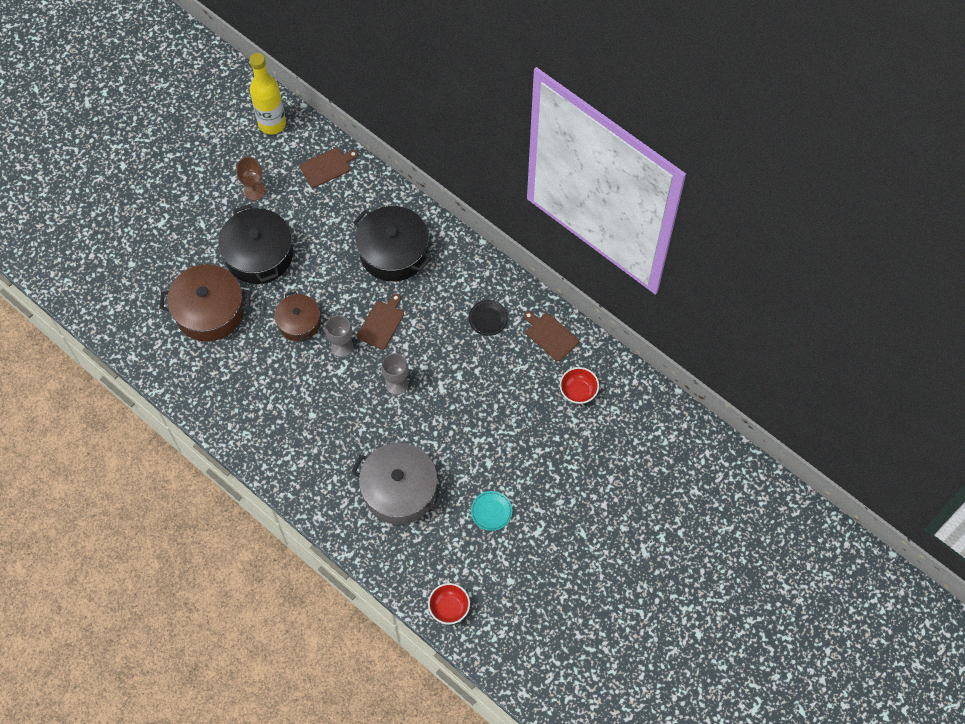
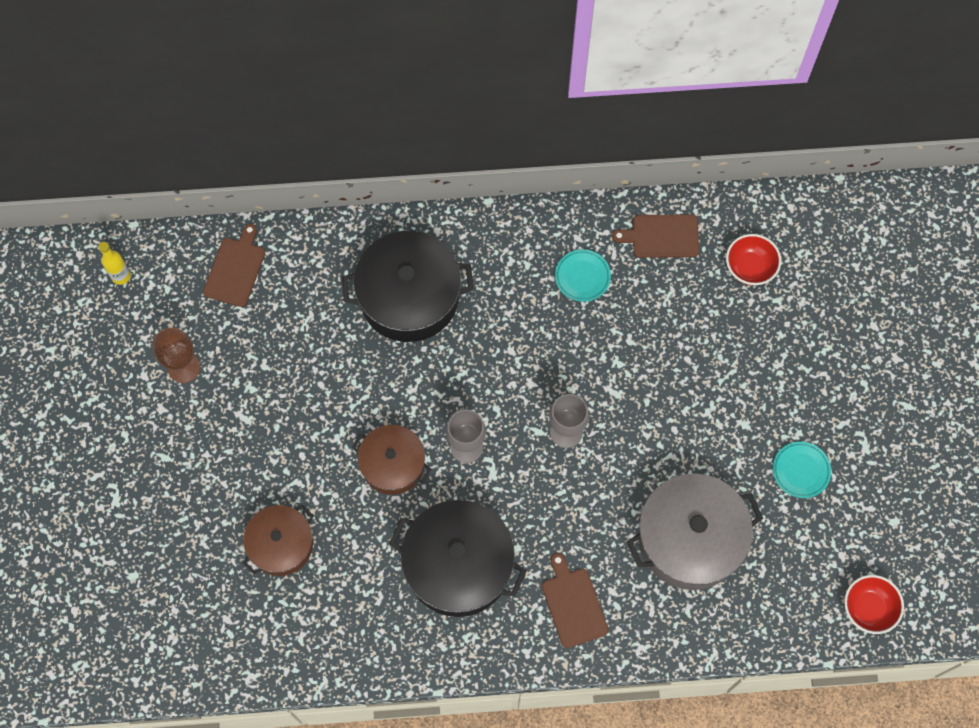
camera: 45 degrees left, 5 degrees up
brown pot [160,264,251,342] -> brown pot [242,505,314,576], size x0.61
black pot [218,204,293,284] -> black pot moved to [389,500,527,617]
yellow bottle [250,53,286,135] -> yellow bottle [98,242,131,285], size x0.46
brown cutting board [357,294,404,350] -> brown cutting board moved to [542,553,608,648]
black plate [469,300,508,336] -> turquoise plate [555,249,611,302]

